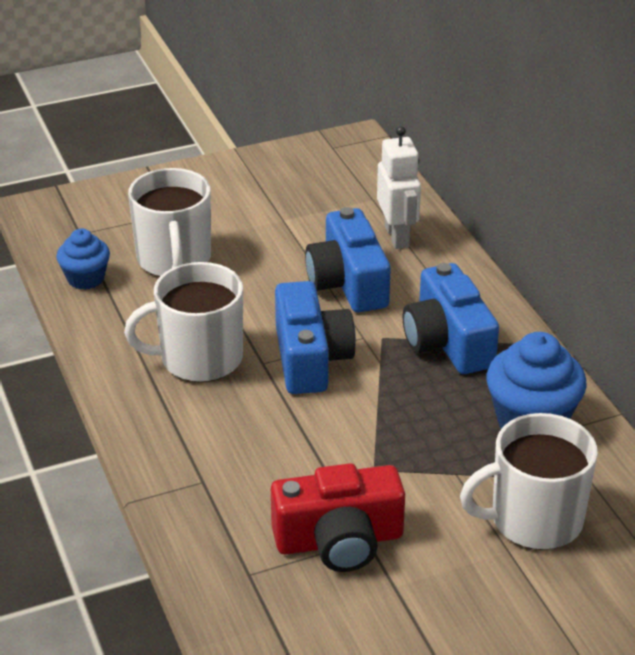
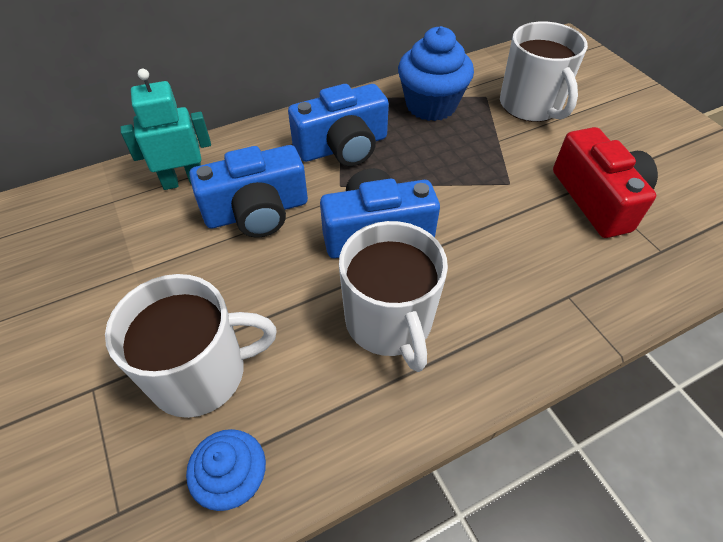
camera: 95 degrees left, 15 degrees up
white robot [377,126,421,249] -> turquoise robot [121,69,211,190]

